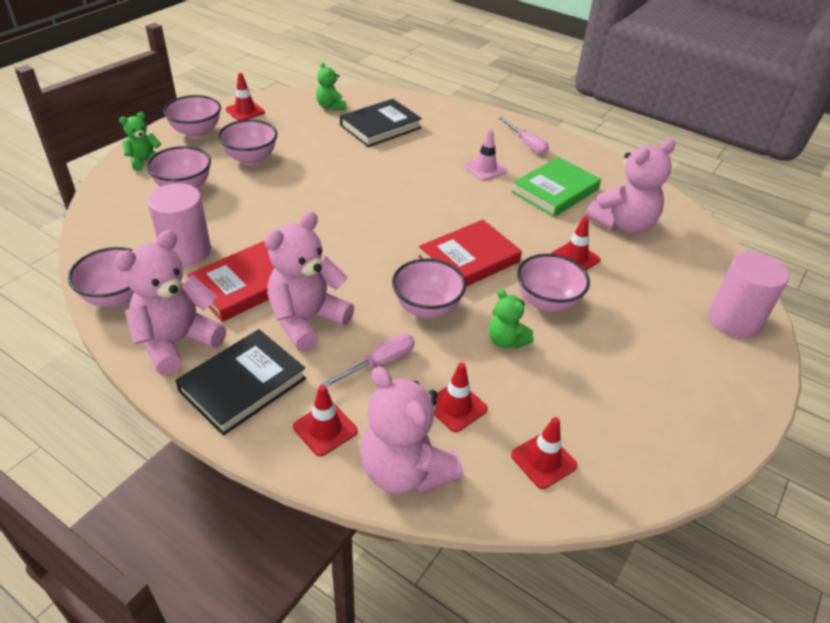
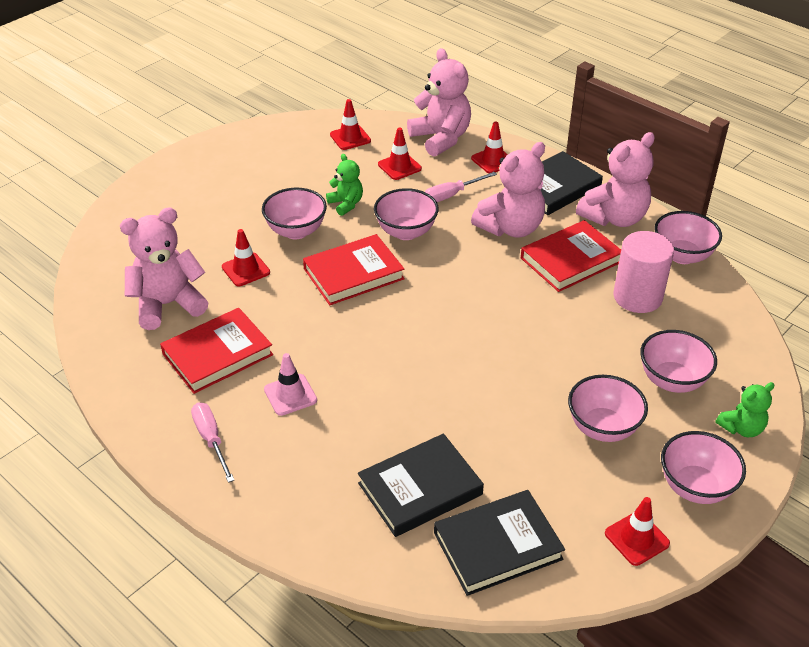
camera: 170 degrees left, 0 degrees up
green teddy bear [316,62,347,111] -> black book [434,490,565,596]
green book [512,157,601,217] -> red book [160,308,273,394]
pink cylinder [709,252,789,338] -> none

